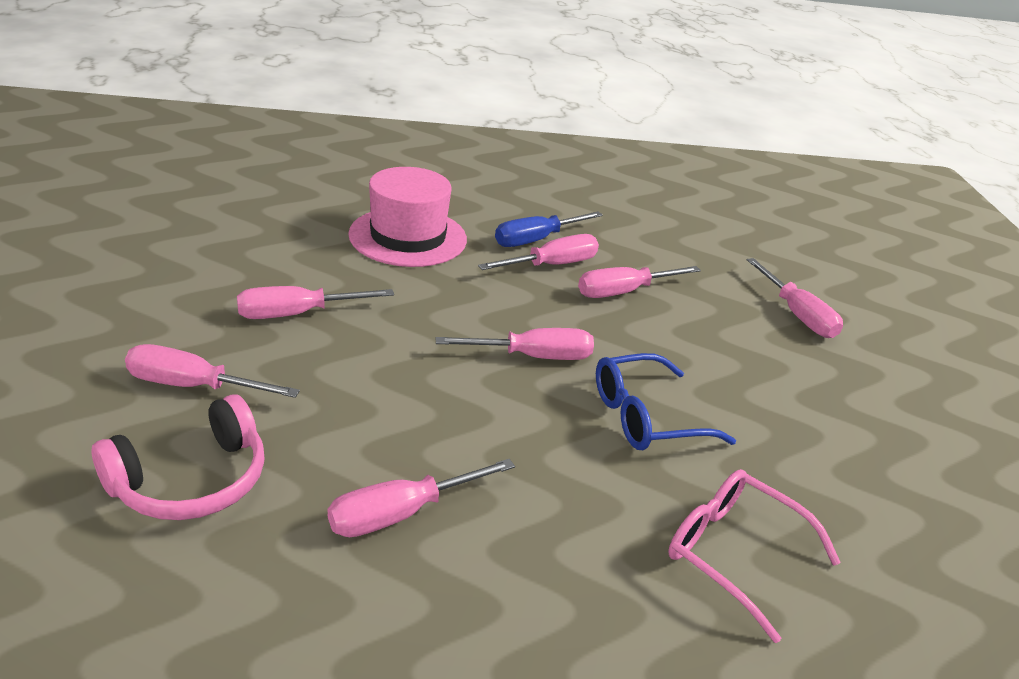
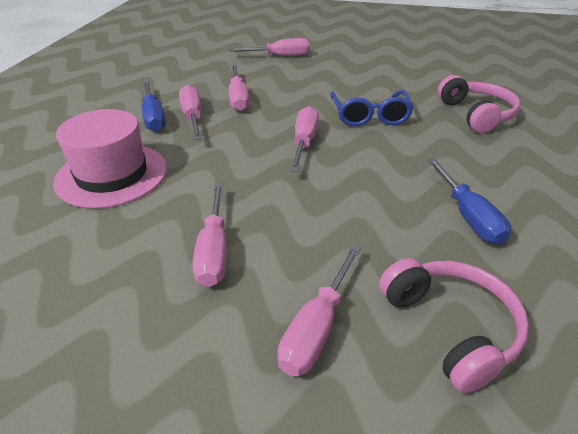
camera: 70 degrees left, 5 degrees up
pink screwdriver [327,459,515,537] -> blue screwdriver [427,158,511,245]
pink glasses [668,469,841,643] -> pink headphones [437,75,520,133]

